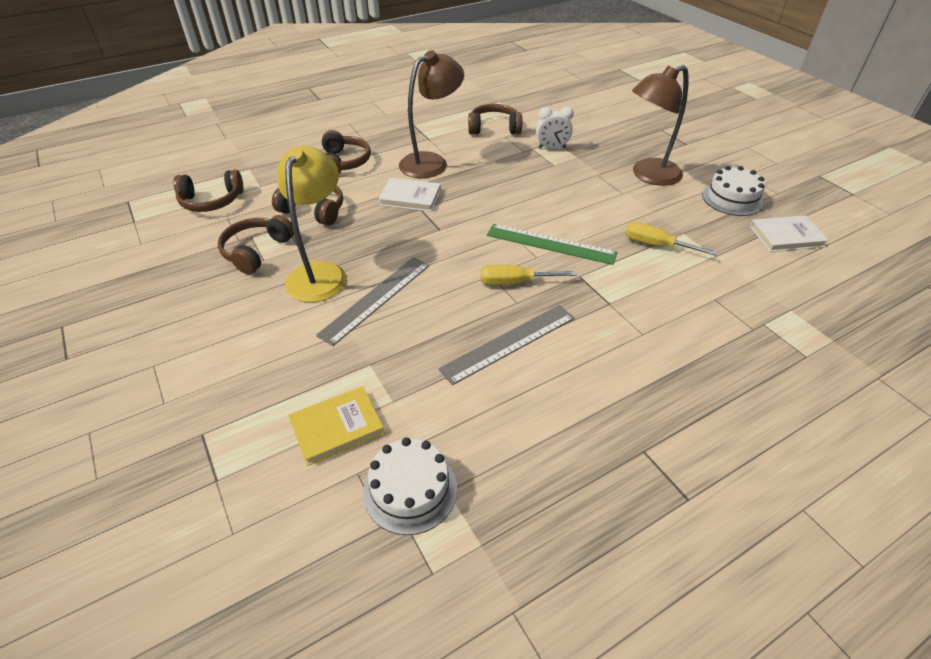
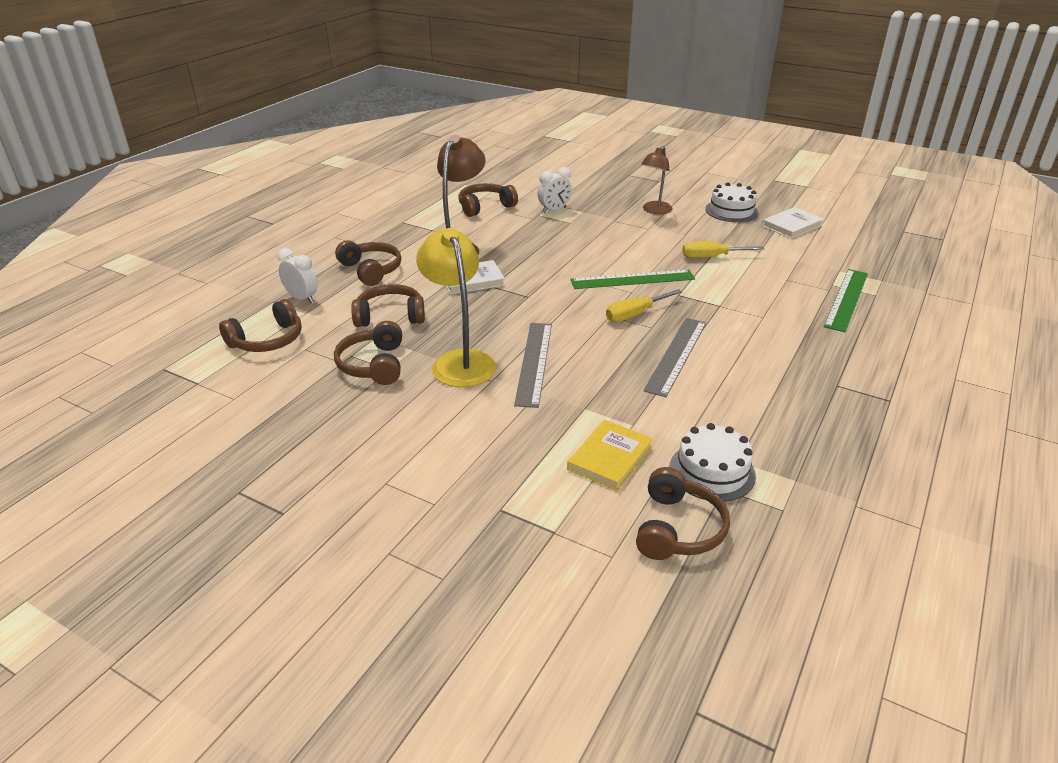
camera: 30 degrees left, 10 degrees down
brown lamp [632,65,689,186] -> brown lamp [641,146,672,214], size x0.64
none -> white clock [278,248,318,303]
none -> brown headphones [636,467,730,560]
none -> green ruler [824,269,868,332]

